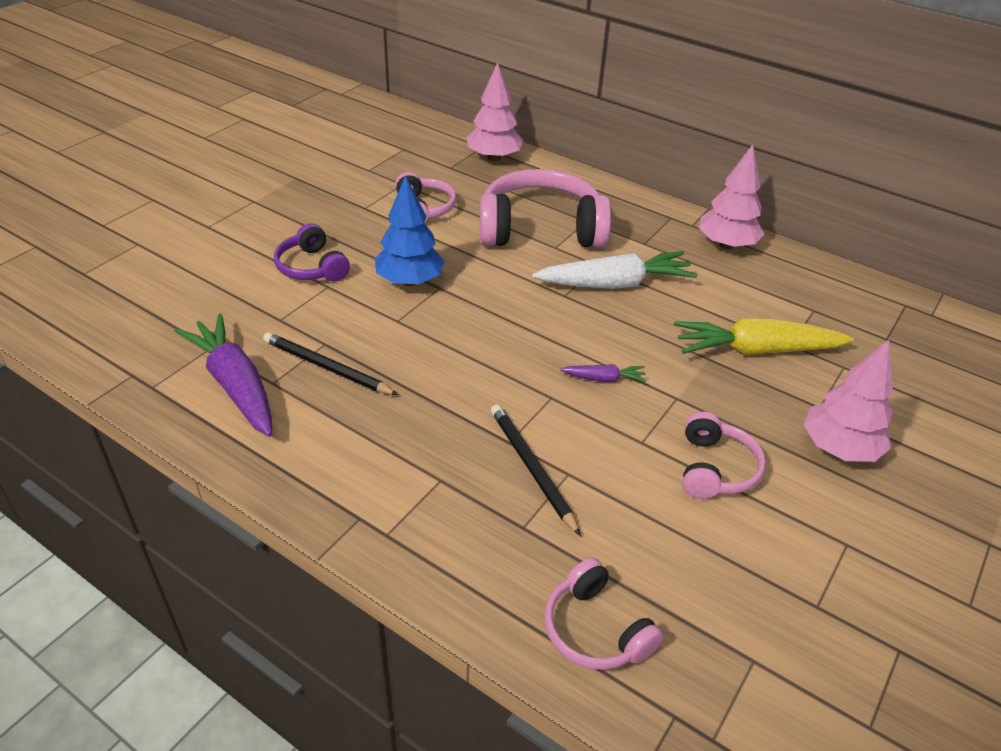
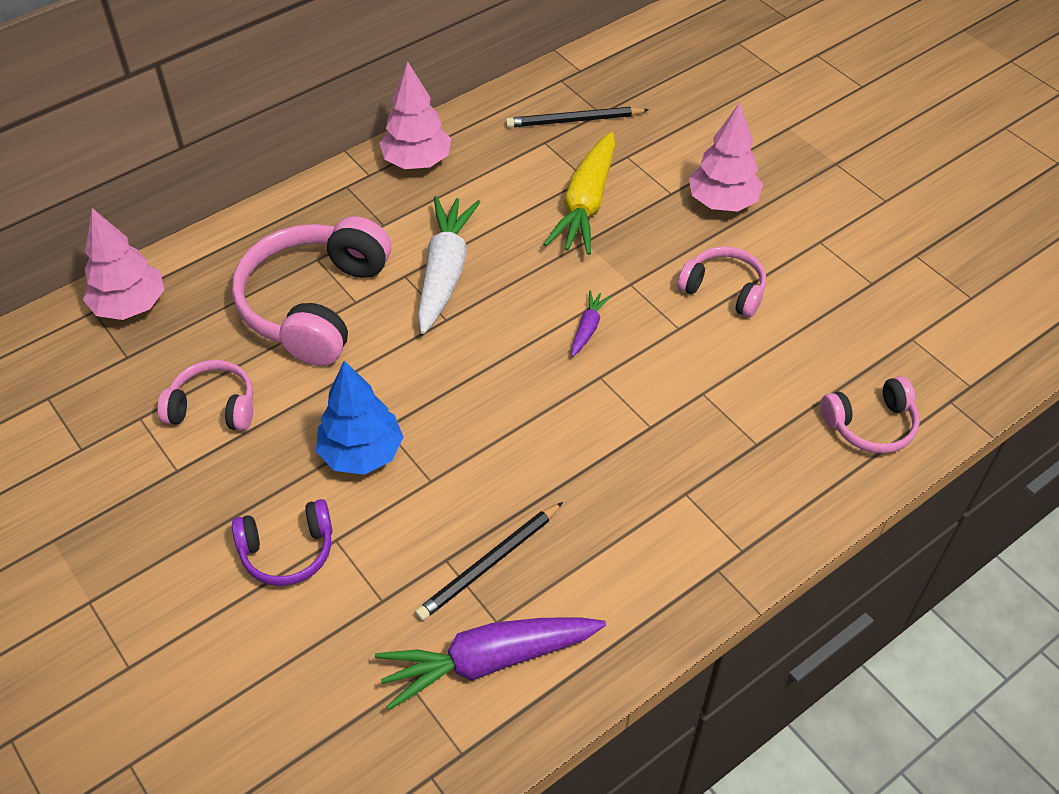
camera: 70 degrees left, 10 degrees up
black pencil [491,404,581,536] -> black pencil moved to [506,107,649,128]

